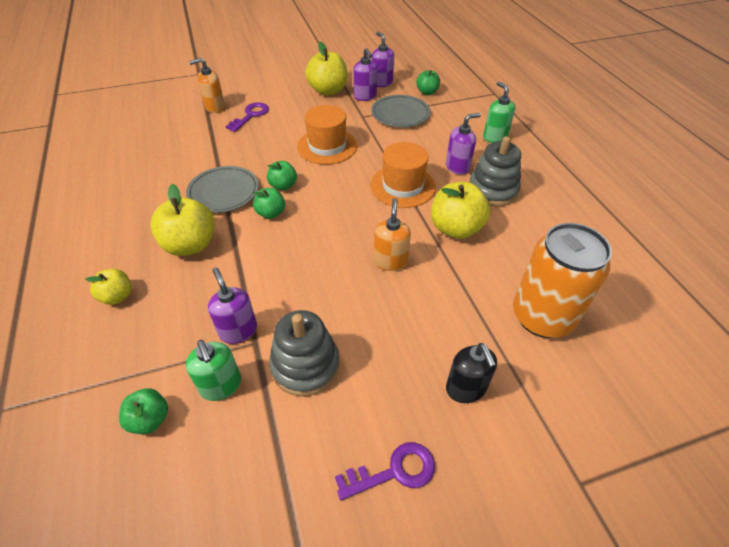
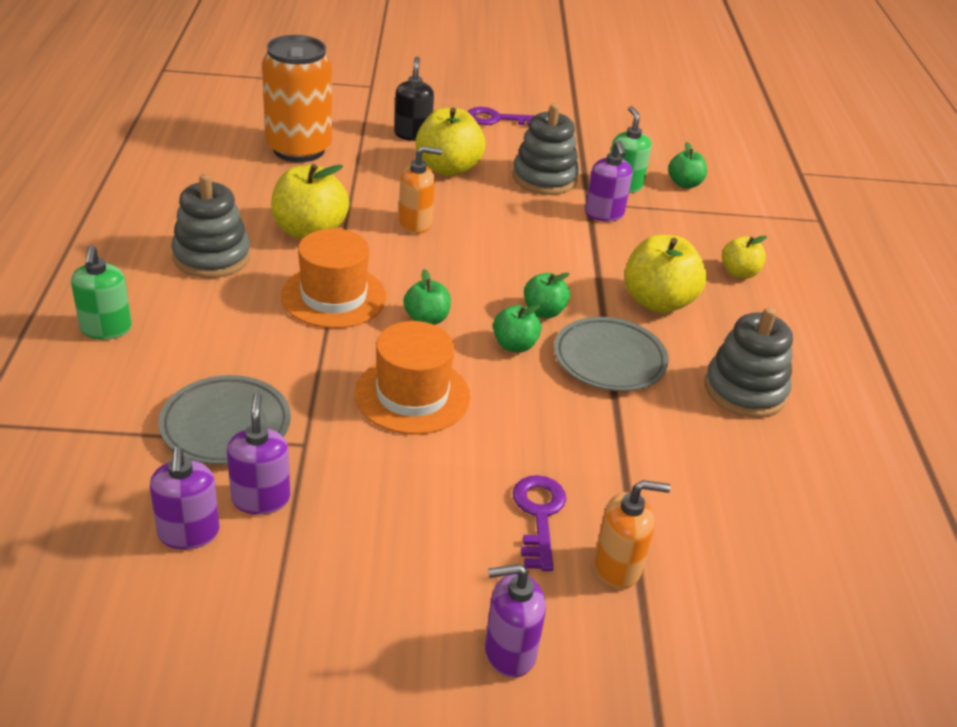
camera: 165 degrees left, 10 degrees down
purple key [226,102,269,132] -> purple key turned 135 degrees clockwise [513,475,566,571]
yellow apple [305,42,348,96] -> yellow apple moved to [415,108,485,177]
orange soap dispenser [374,198,411,271] -> orange soap dispenser turned 120 degrees counterclockwise [399,146,442,234]
green apple [416,70,440,95] -> green apple moved to [403,269,451,325]
purple soap dispenser [446,113,481,175] -> purple soap dispenser moved to [485,564,546,678]
none -> grey stacking toy [704,307,793,418]

